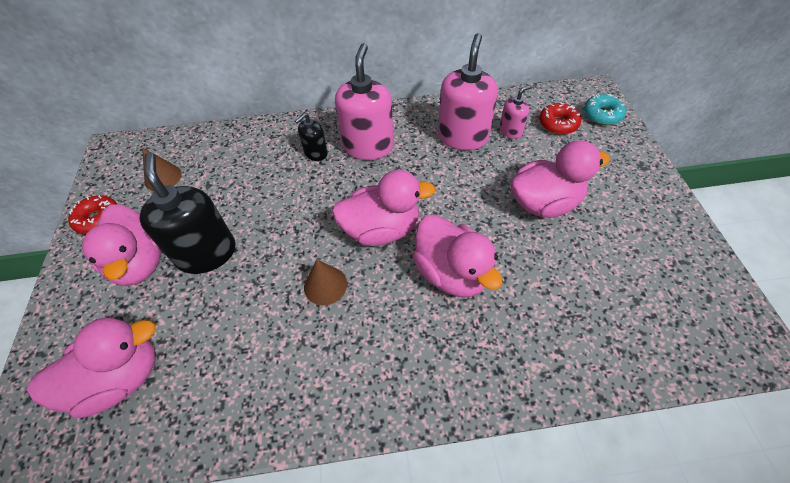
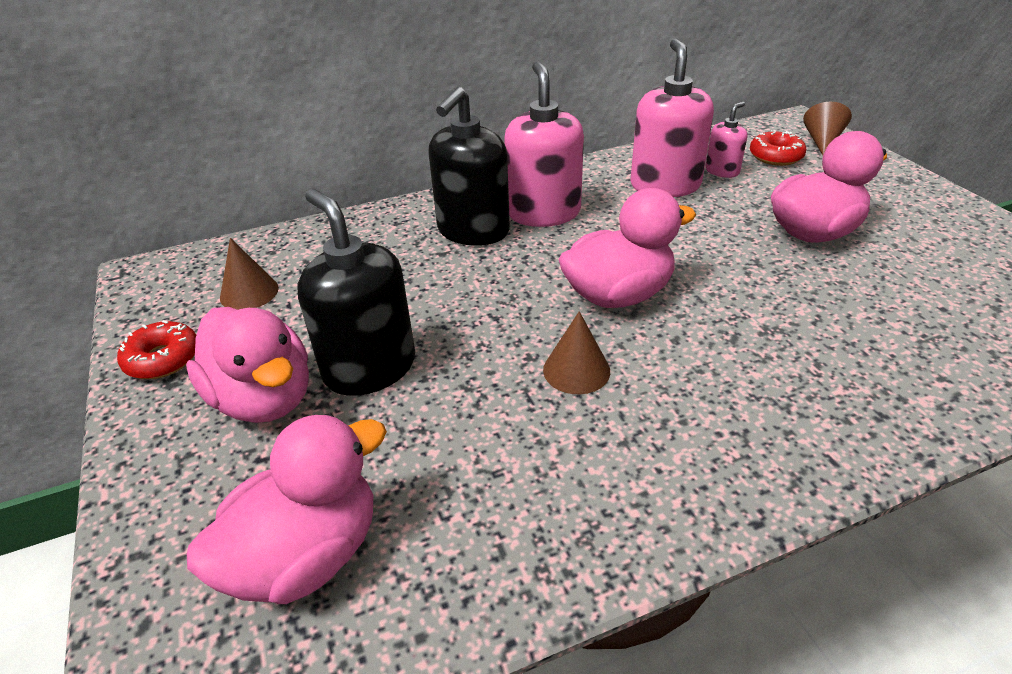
camera: 15 degrees left, 15 degrees down
black soap dispenser [295,113,328,161] -> black soap dispenser [428,87,510,246], size x1.94
pink duck [412,214,503,297] -> none
turquoise donut [584,94,626,125] -> brown cone [803,102,852,155]

